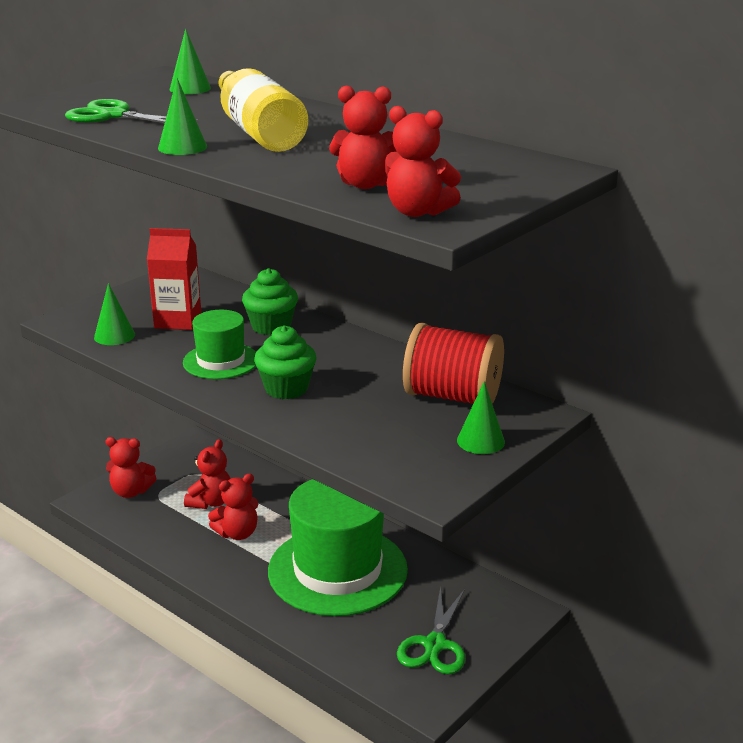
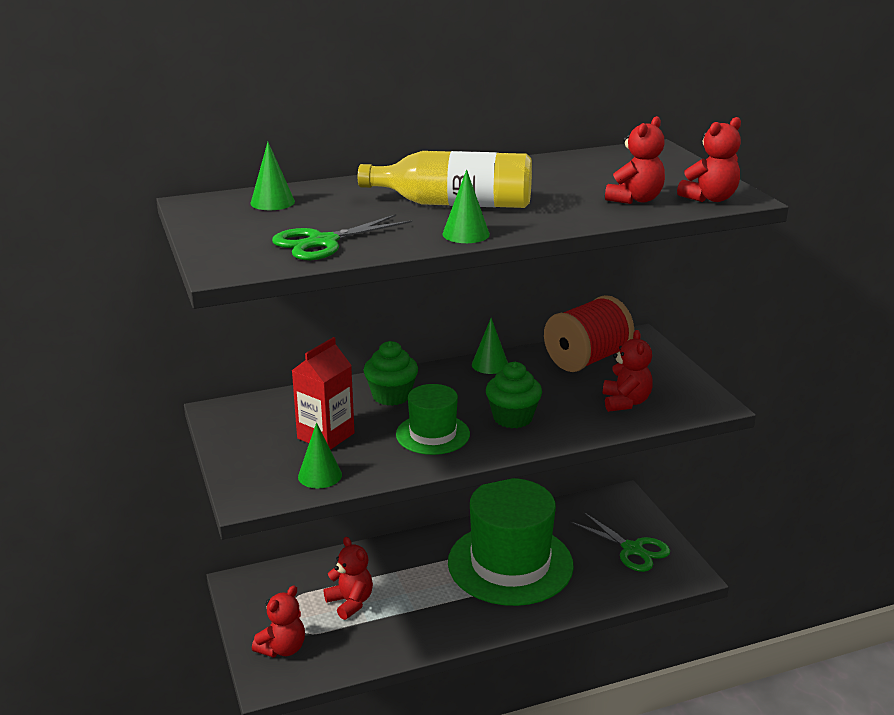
camera: 60 degrees left, 0 degrees up
red teddy bear [208,473,258,540] -> red teddy bear moved to [603,330,653,412]
green cone [457,381,505,454] -> green cone moved to [472,318,508,374]

